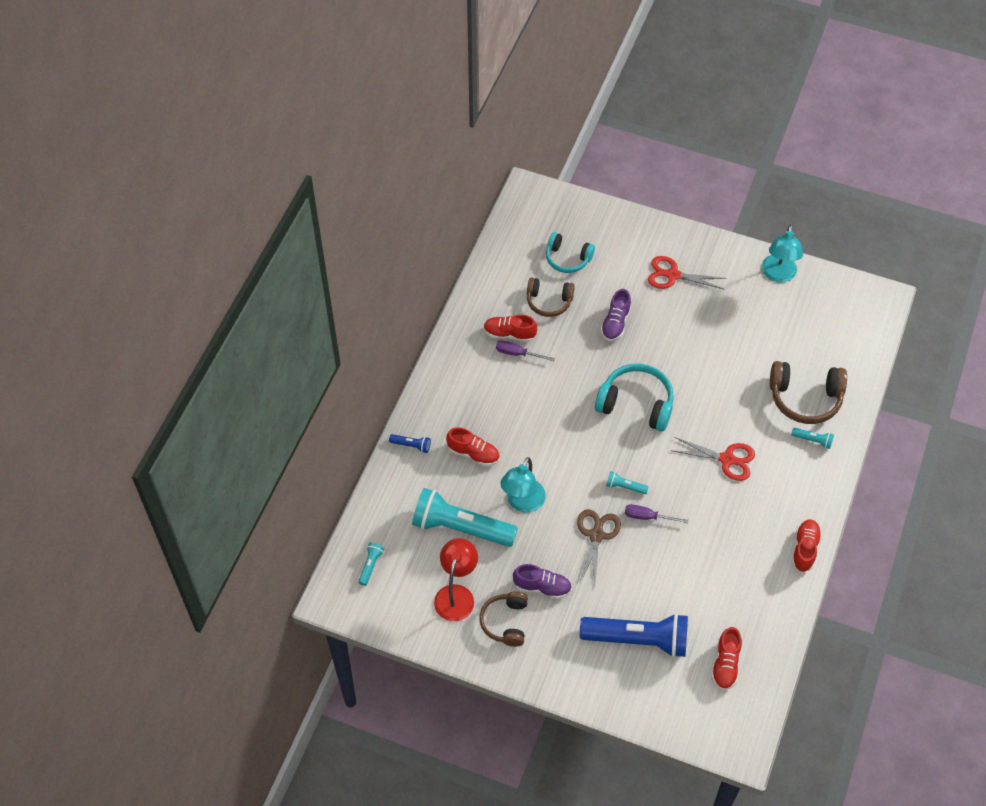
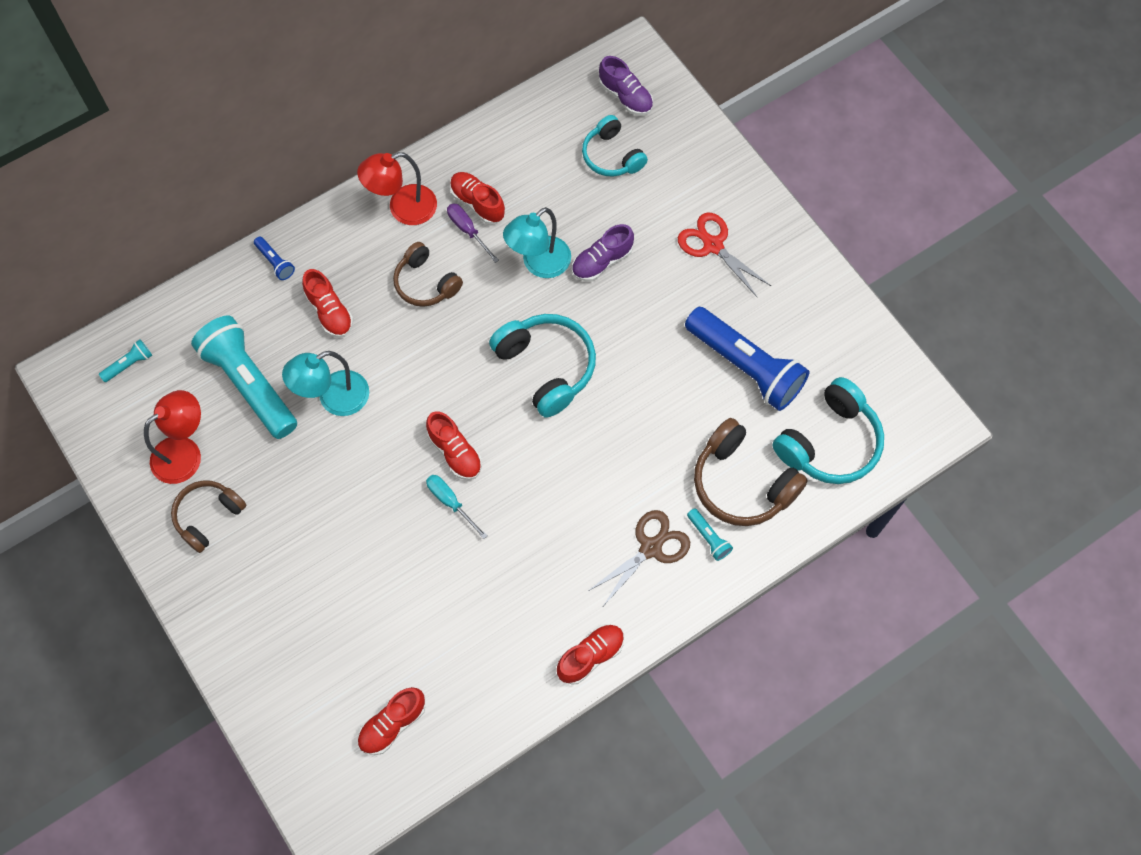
camera: 35 degrees right, 10 degrees up
purple shoe [513,564,572,599] -> purple shoe moved to [599,56,653,115]
brown headphones [527,278,575,317] -> brown headphones moved to [393,242,463,307]
brown scissors [577,509,621,586] -> brown scissors moved to [588,510,690,606]
blue flashlight [580,613,688,658] -> blue flashlight moved to [685,307,809,411]
turquoise flashlight [606,471,649,494] -> red shoe [426,411,482,480]
purple screwdriver [625,504,689,523] -> turquoise screwdriver [426,475,487,539]
red scissors [670,437,755,481] -> none
turquoise lamp [762,224,803,283] -> turquoise lamp moved to [503,207,571,278]
none -> red lamp [357,152,437,225]
none -> turquoise headphones [772,377,884,484]

